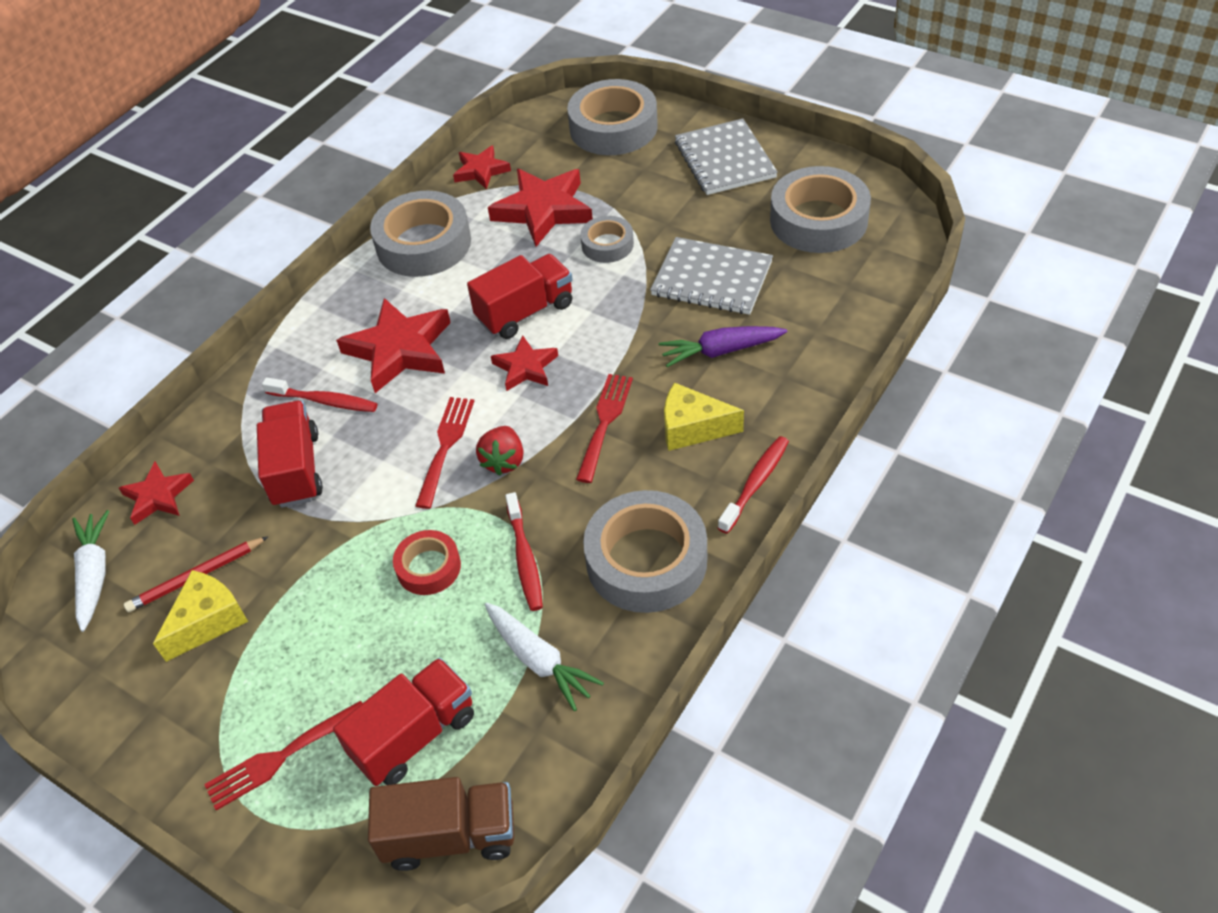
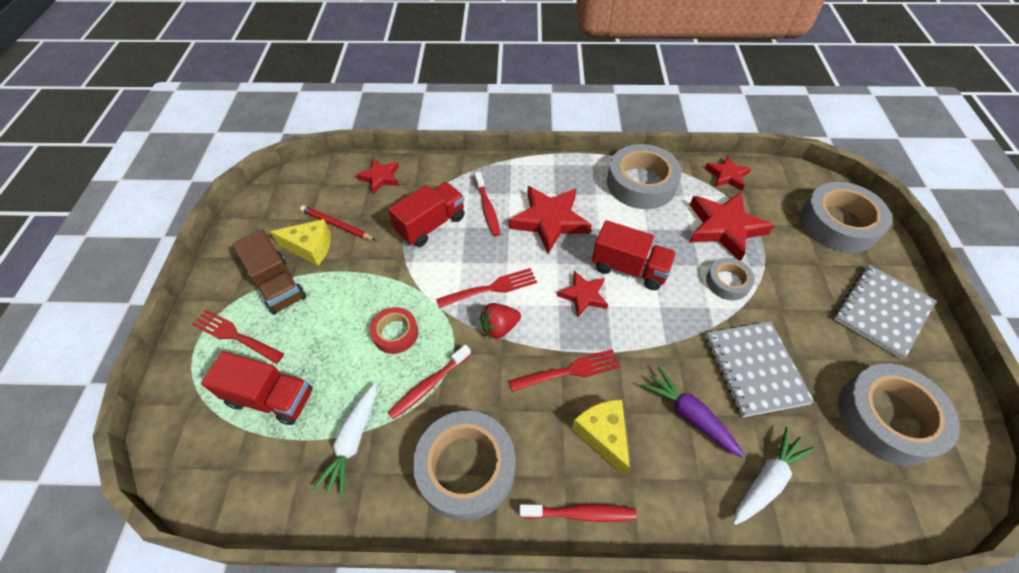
camera: 55 degrees right, 5 degrees up
white carrot [72,510,109,632] -> white carrot moved to [733,427,815,525]
brown truck [368,777,514,871] -> brown truck moved to [232,229,306,315]

